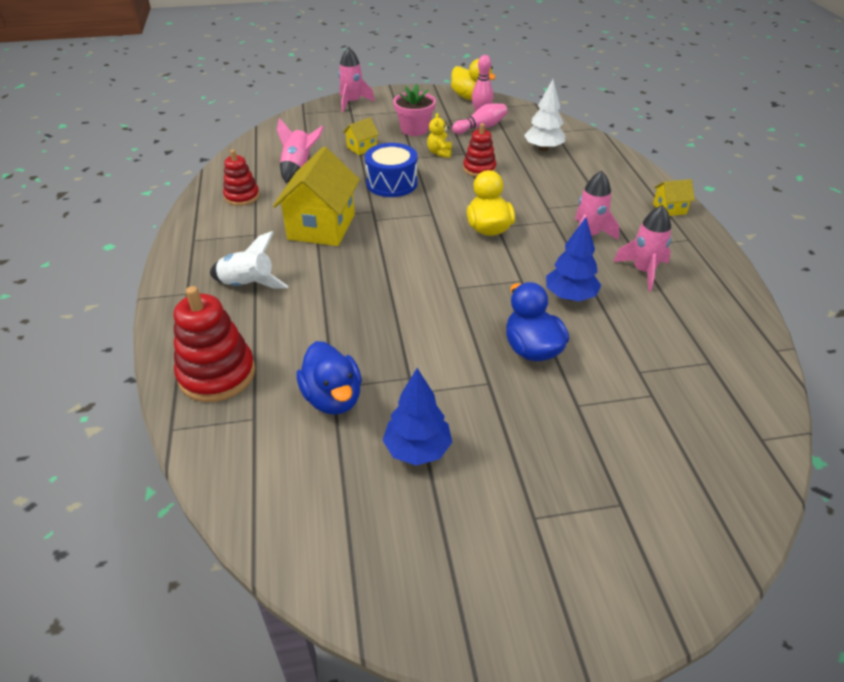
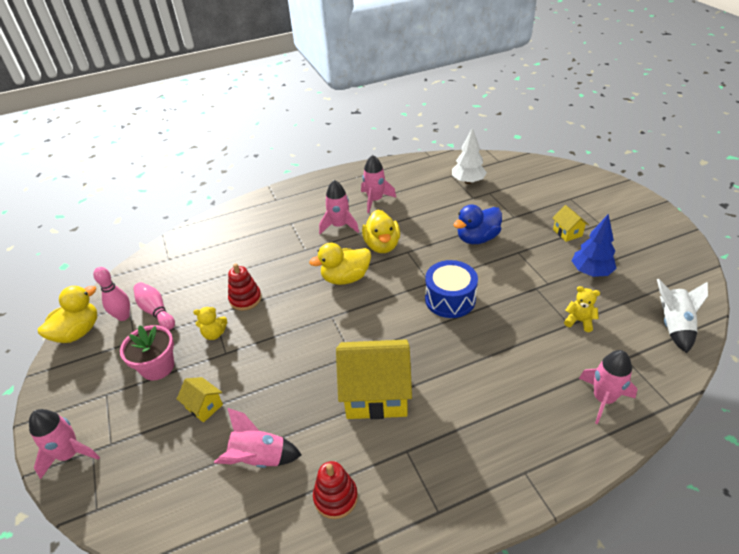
camera: 100 degrees left, 0 degrees up
red stacking toy [174,286,256,402] -> pink rocket [579,350,638,424]
white rocket [210,231,289,289] -> white rocket moved to [657,279,708,353]
blue duck [296,341,362,415] -> yellow teddy bear [564,286,600,332]
blue drum [365,143,418,197] -> blue drum moved to [425,260,478,318]
white tree [524,79,565,151] -> white tree moved to [452,128,487,184]
blue tree [546,217,601,301] -> none
yellow house [653,179,695,216] -> yellow house moved to [553,205,589,242]
none -> yellow duck [362,209,400,253]

